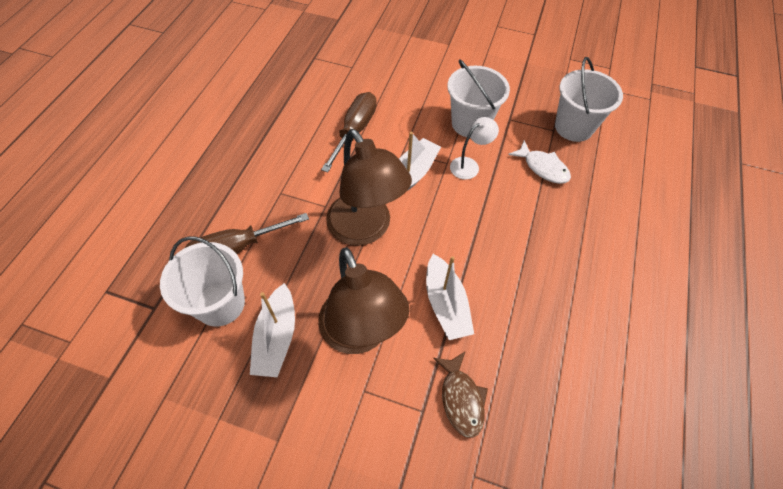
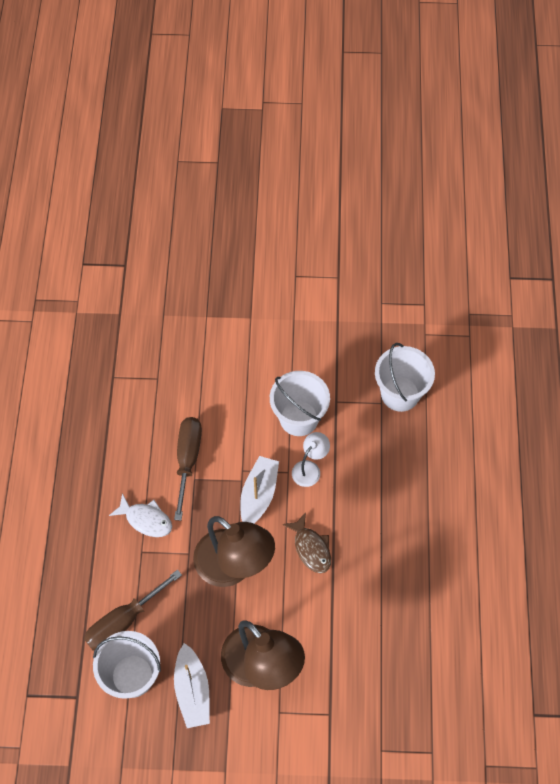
camera: 15 degrees left, 5 degrees up
white boat [426,254,474,340] -> none
brown fish [433,351,488,438] -> brown fish moved to [282,512,331,573]
white fish [508,140,571,184] -> white fish moved to [109,493,172,537]

